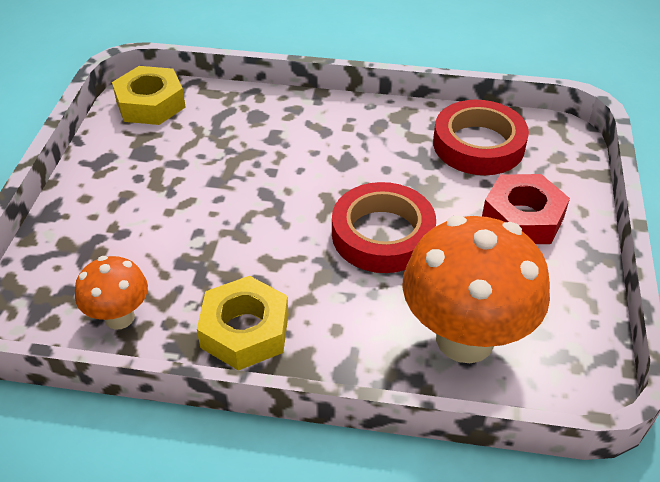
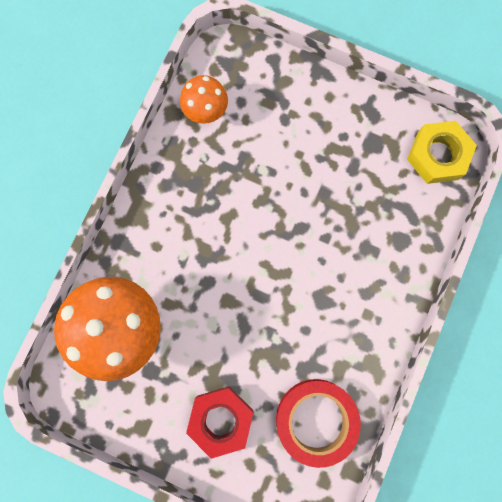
camera: 105 degrees right, 35 degrees up
yellow nut [197,276,288,370] -> none
red tape [332,182,436,273] -> none

